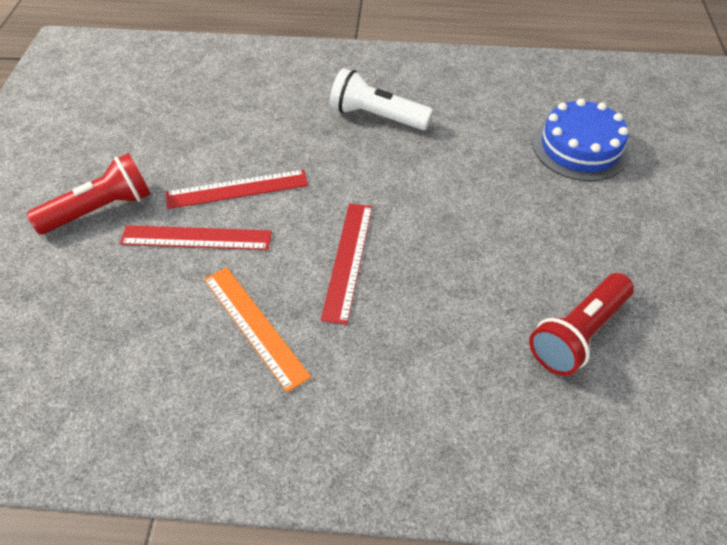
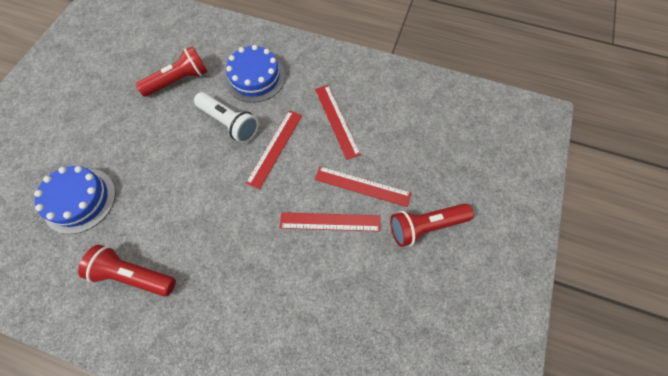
camera: 165 degrees left, 15 degrees up
orange ruler [204,267,311,392] -> red ruler [315,85,361,160]
white flashlight [330,68,433,130] -> white flashlight moved to [194,92,259,143]
none -> red flashlight [78,245,176,297]
none -> blue cake [225,45,285,103]

